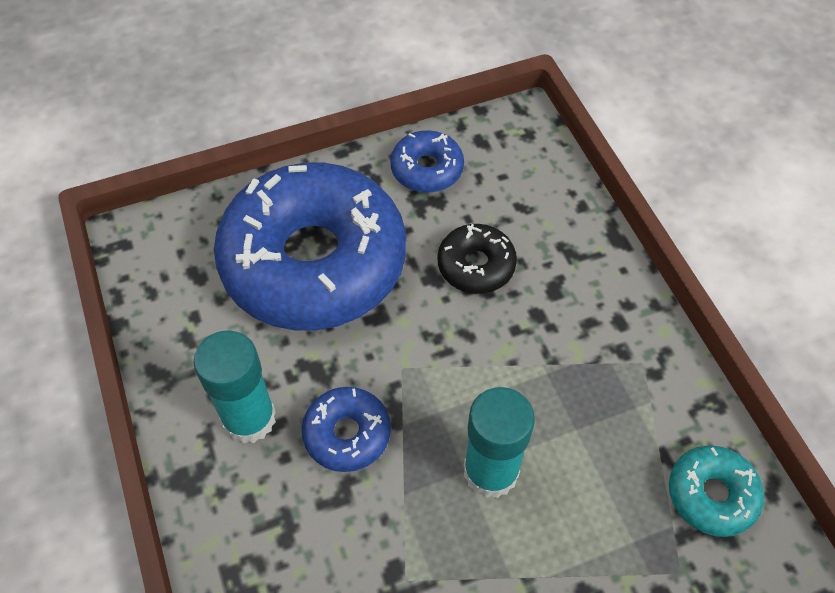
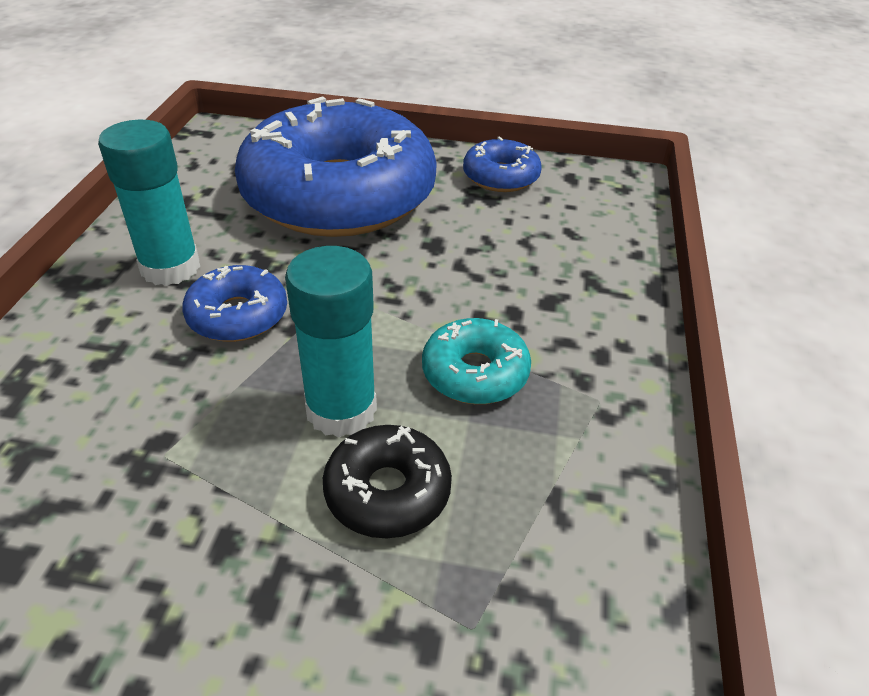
camera: 30 degrees right, 15 degrees down
black donut [438,224,517,294] -> black donut moved to [323,425,452,538]
turquoise donut [669,446,764,537] -> turquoise donut moved to [422,318,531,404]

